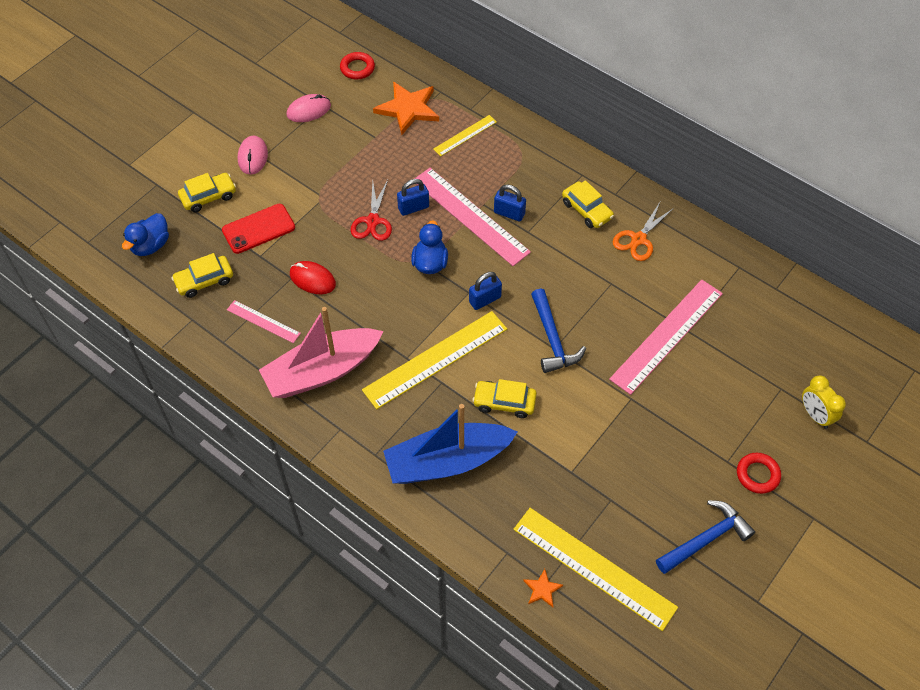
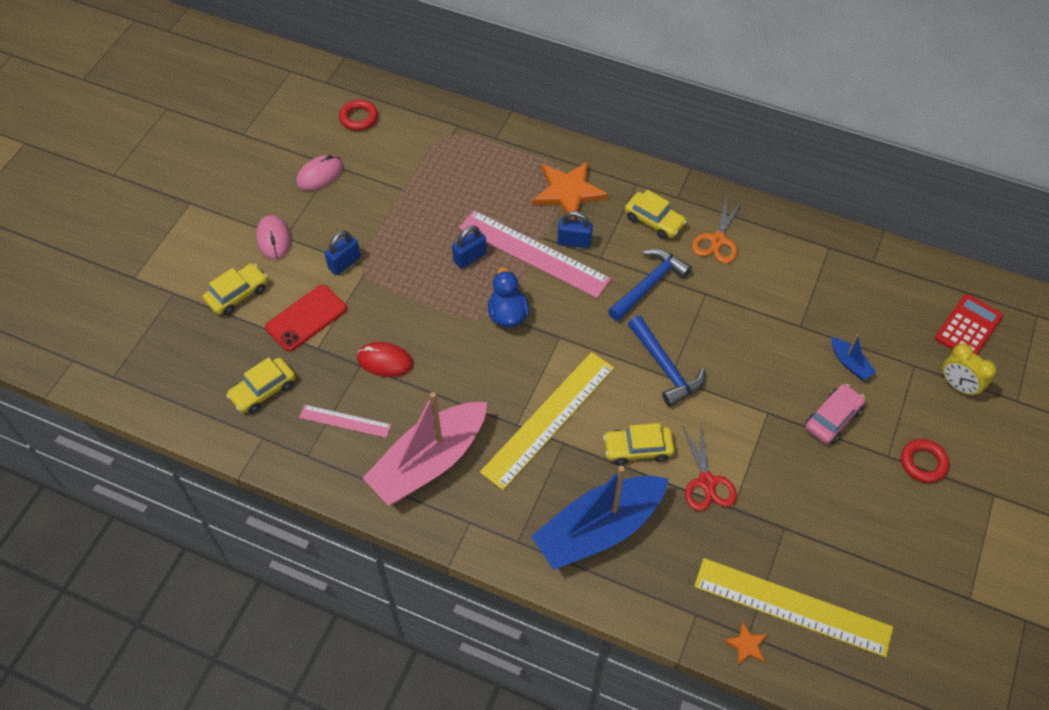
camera: 15 degrees left, 0 degrees up
blue duck [122,213,169,256] -> none
red scissors [350,180,392,241] -> red scissors moved to [682,423,737,511]
orange star [373,81,439,135] -> orange star moved to [532,161,609,220]
yellow ruler [433,115,497,156] -> none
blue padlock [469,272,502,310] -> blue padlock moved to [325,231,361,275]
pink ruler [609,280,723,395] -> none
blue hammer [656,500,755,574] -> blue hammer moved to [608,249,692,321]
none -> pink car [805,384,865,444]
none -> blue boat [831,334,876,380]
none -> red calculator [935,294,1003,355]

